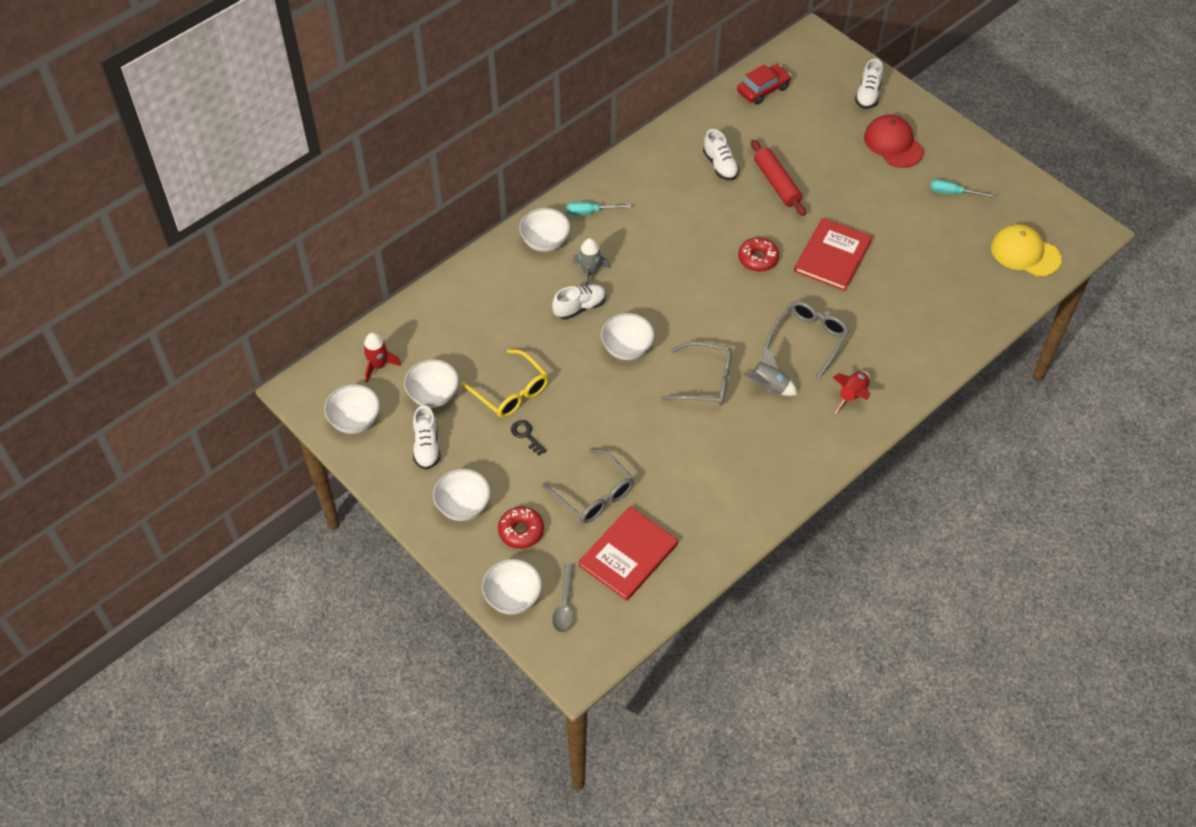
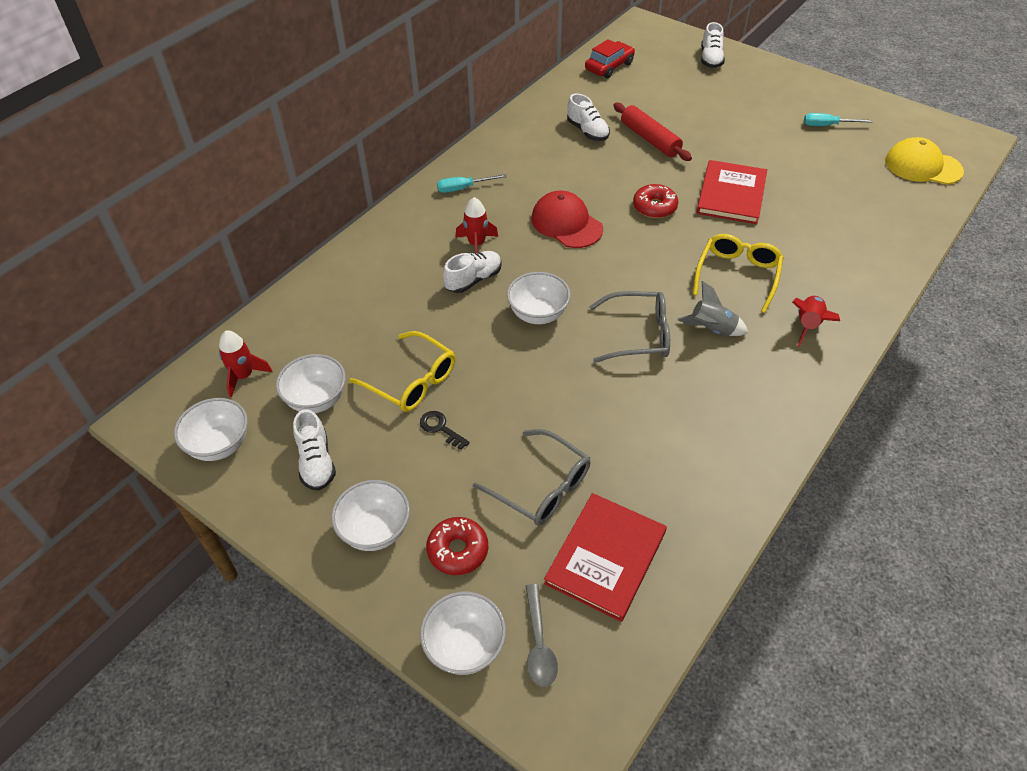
camera: 10 degrees left, 5 degrees down
white bowl [519,208,570,252] -> none
grey rocket [573,238,611,286] -> red rocket [456,197,498,253]
grey glasses [765,301,849,379] -> yellow glasses [693,234,784,313]
red cap [864,114,924,168] -> red cap moved to [531,191,603,248]

